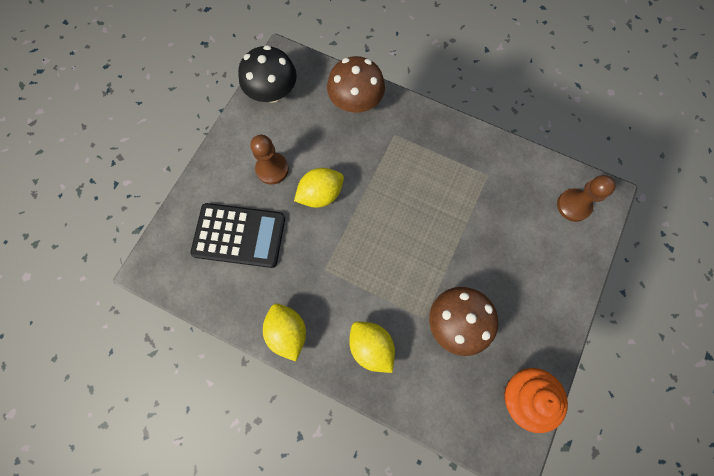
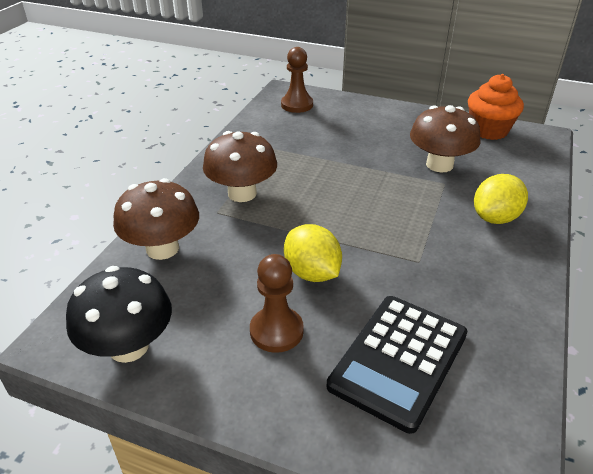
camera: 95 degrees left, 35 degrees down
black calculator [190,203,285,268] -> black calculator turned 150 degrees counterclockwise [327,296,467,434]
yellow lemon [263,304,306,361] -> none
none -> brown mushroom [203,131,277,202]

